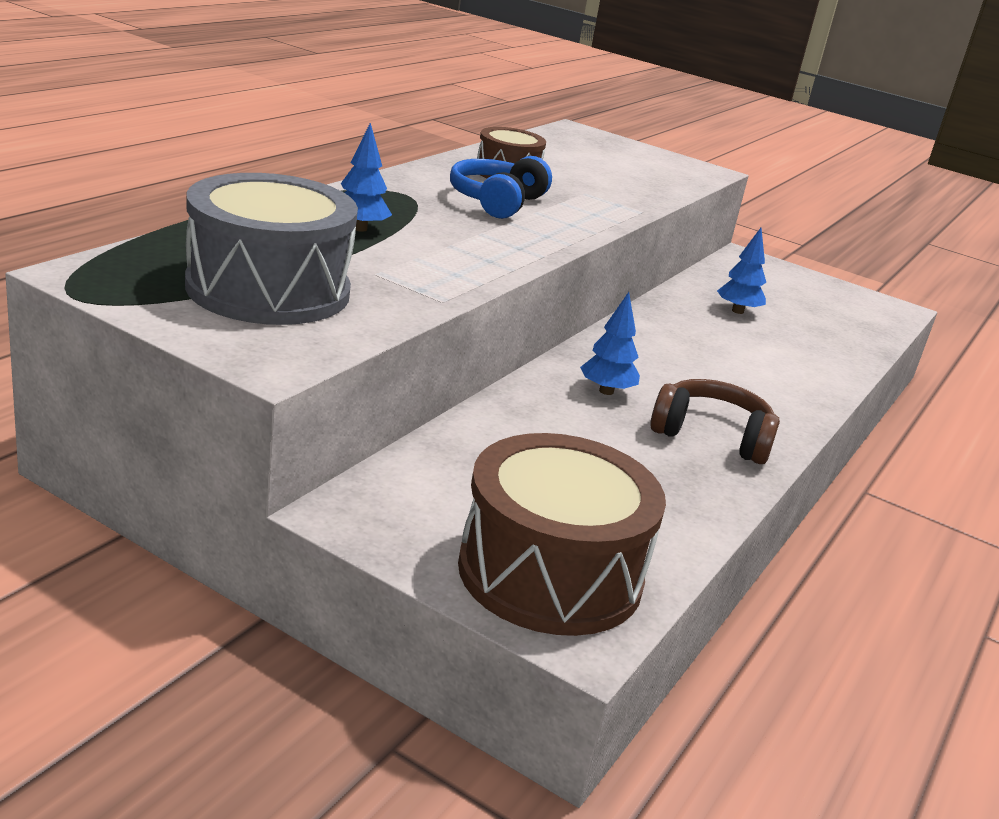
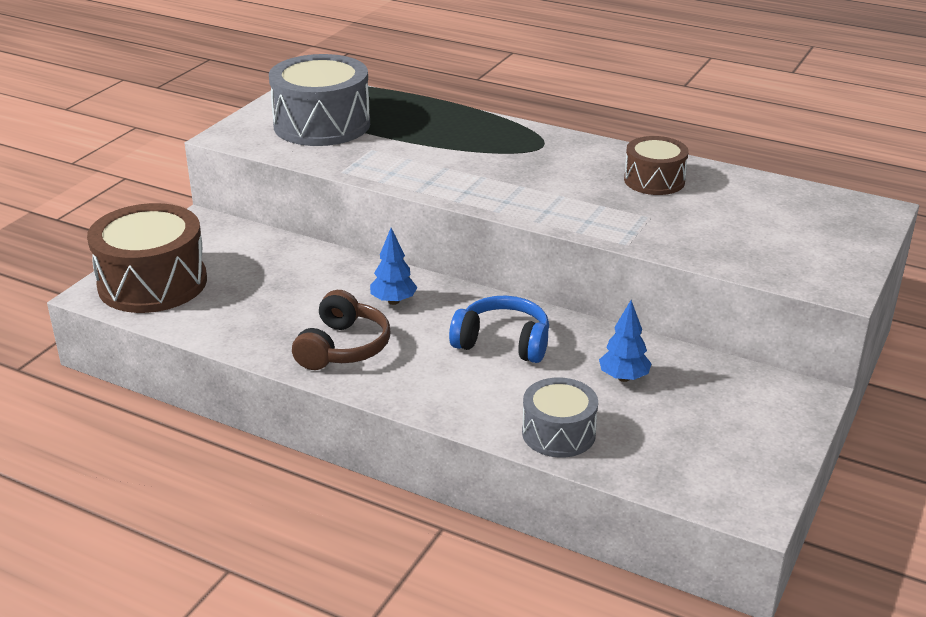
camera: 90 degrees right, 5 degrees up
blue tree [341,123,392,232] -> none
blue headphones [450,156,552,219] -> blue headphones moved to [449,296,549,363]
none -> grey drum [522,377,598,458]

